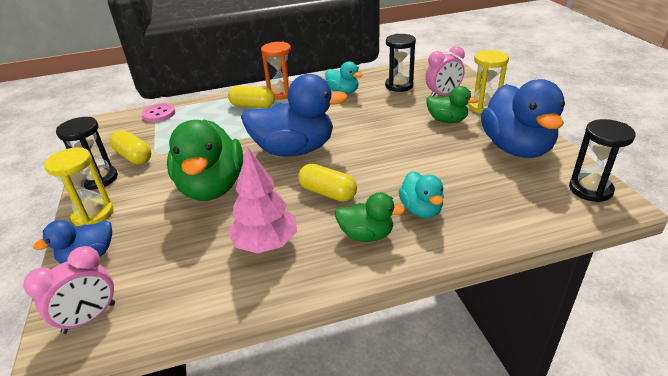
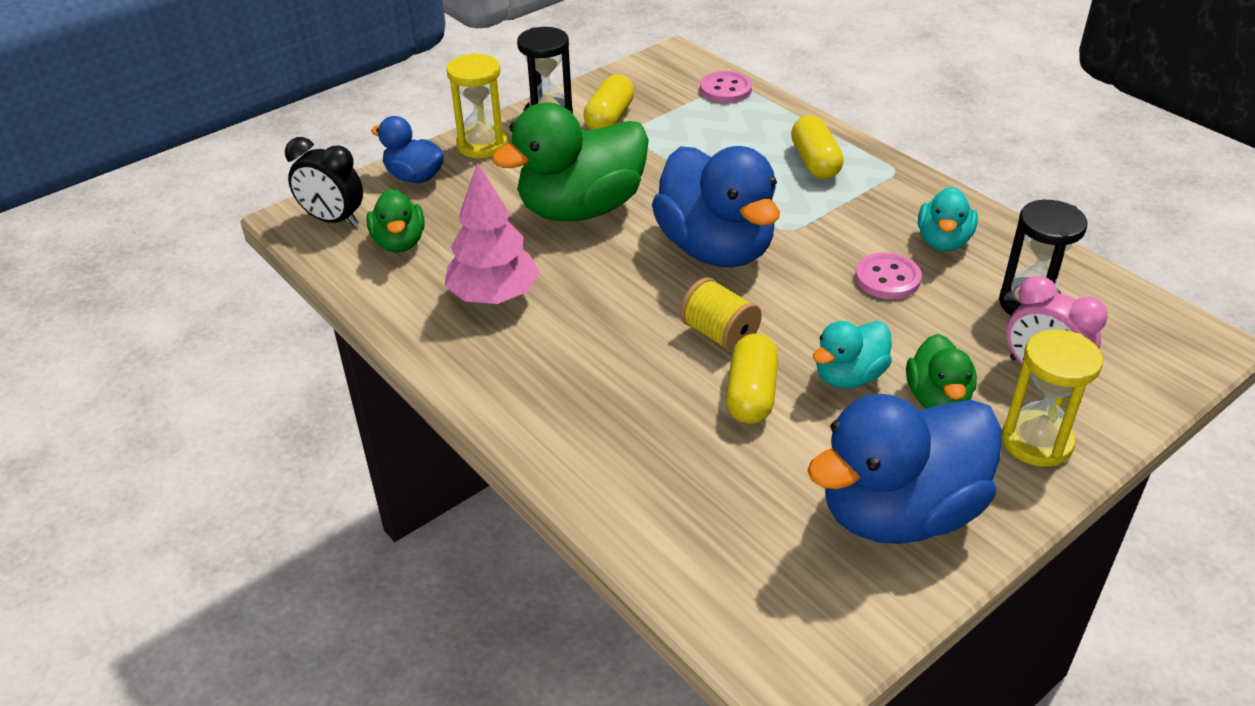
camera: 65 degrees right, 5 degrees up
pink clock [23,246,115,334] -> black clock [285,137,363,227]
orange hourglass [261,42,291,100] -> none
yellow capsule [298,164,357,202] -> yellow capsule moved to [726,334,778,424]
green duck [335,192,405,242] -> green duck moved to [367,189,425,252]
turquoise duck [399,171,444,218] -> turquoise duck moved to [813,321,892,388]
black hourglass [569,119,635,202] -> none
none -> yellow spool [680,278,762,353]
none -> pink button [855,252,922,299]

